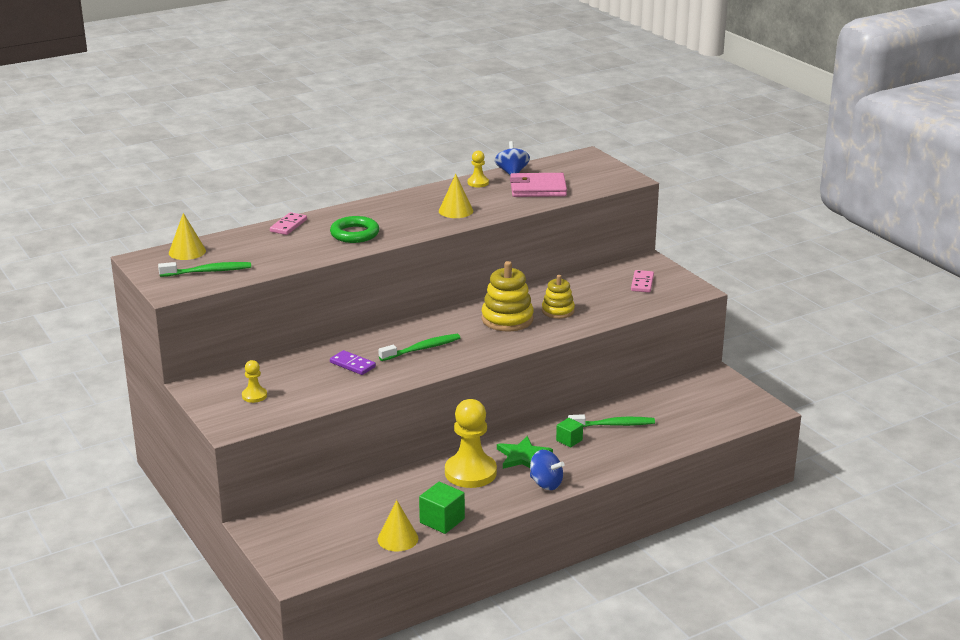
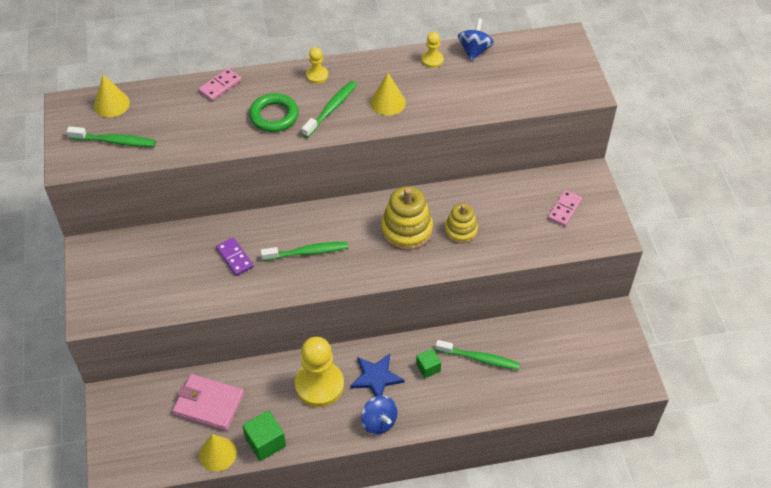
camera: 20 degrees right, 25 degrees up
yellow pawn [242,360,267,403] -> yellow pawn moved to [306,47,328,84]
green star [497,436,553,469] -> blue star [350,354,404,396]
pink wallet [510,173,567,197] -> pink wallet moved to [172,374,244,431]
none -> green toothbrush [302,81,357,138]

